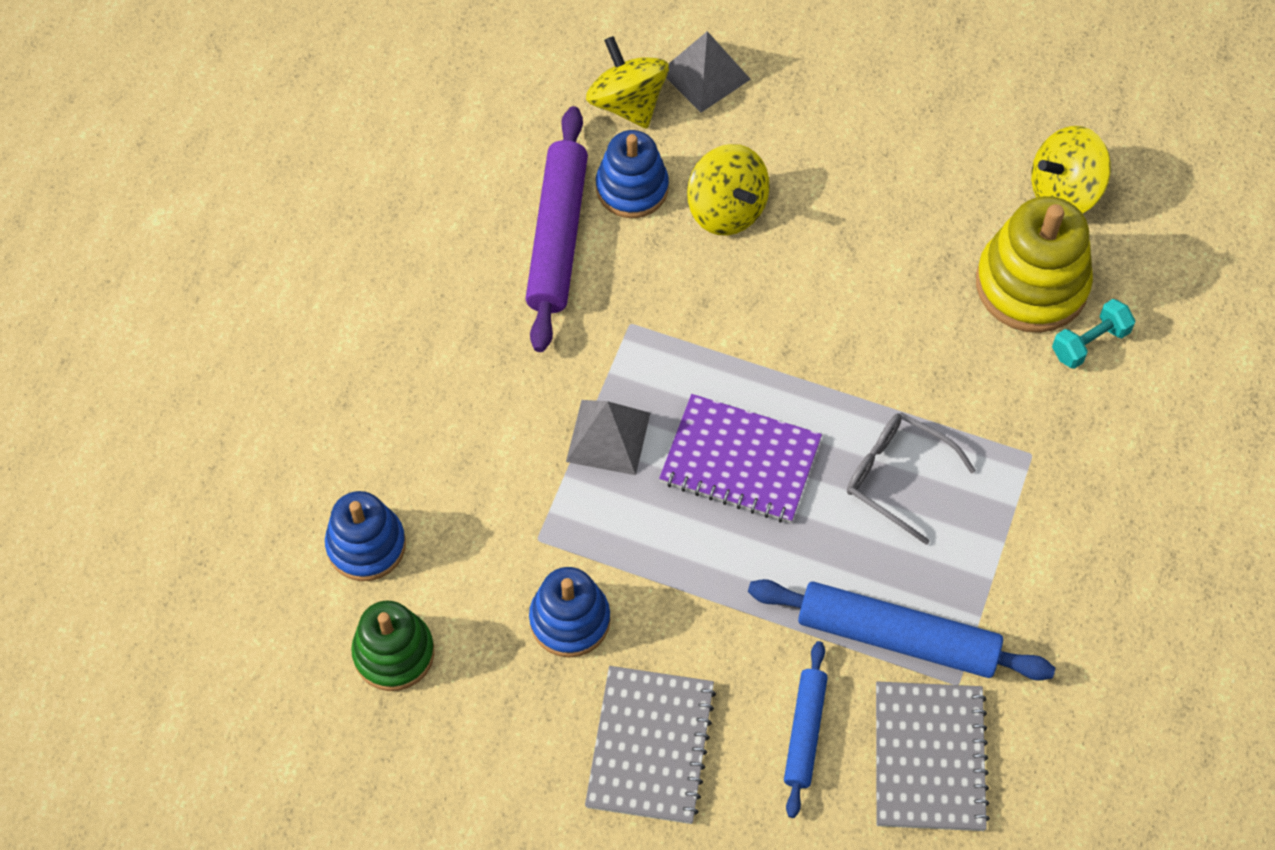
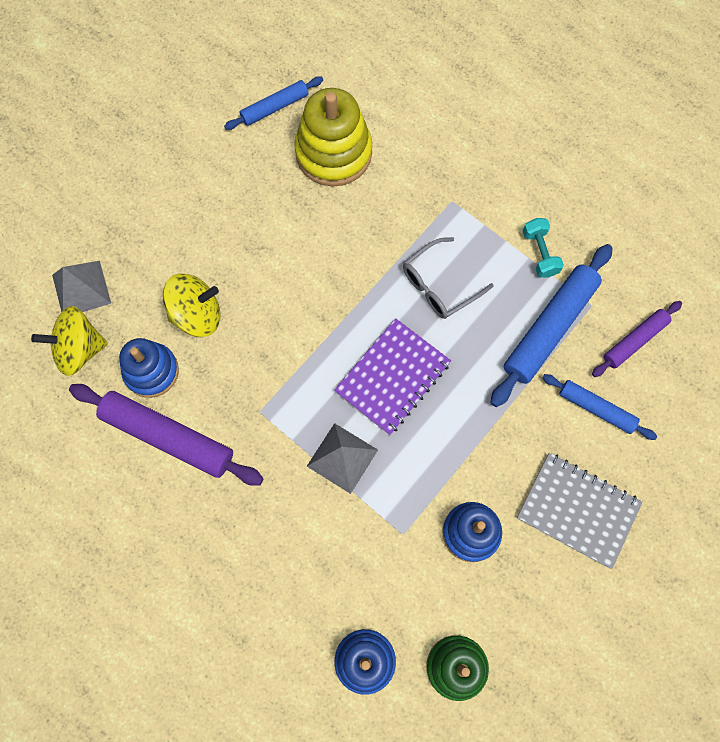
camera: 70 degrees left, 10 degrees up
grey notebook [876,681,990,831] -> purple rolling pin [592,301,682,377]
yellow spinning top [1031,126,1111,213] -> blue rolling pin [224,76,323,130]
turquoise dumbbell [1052,299,1135,369] -> turquoise dumbbell moved to [523,218,564,278]

